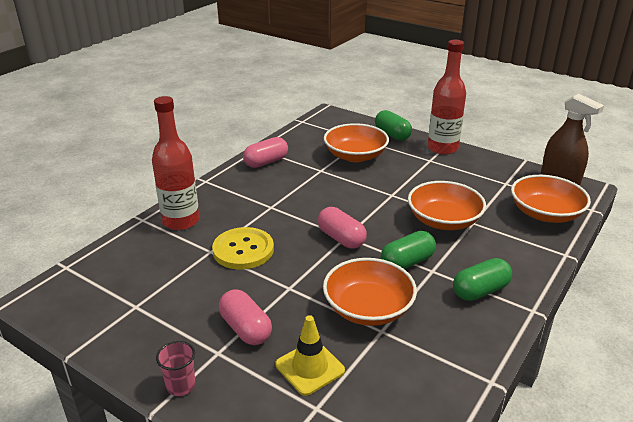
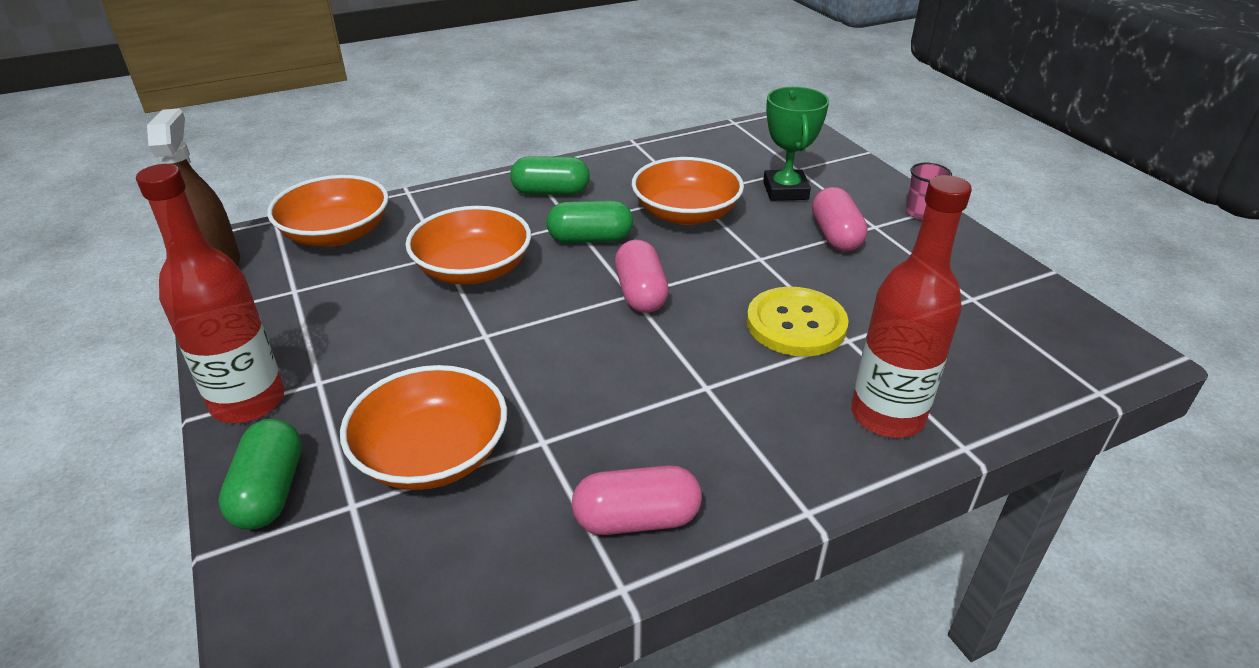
camera: 150 degrees left, 5 degrees up
yellow traffic cone [275,315,345,396] -> green trophy [763,87,829,201]

